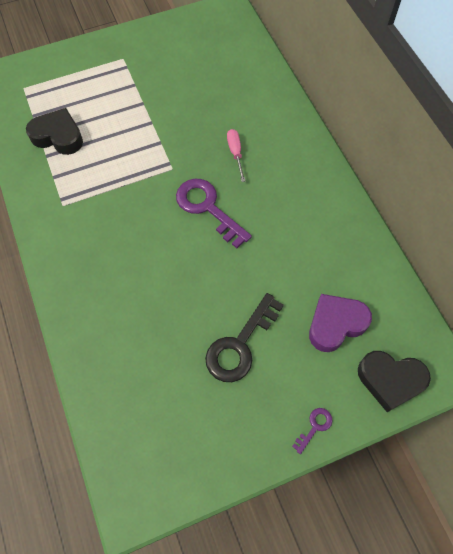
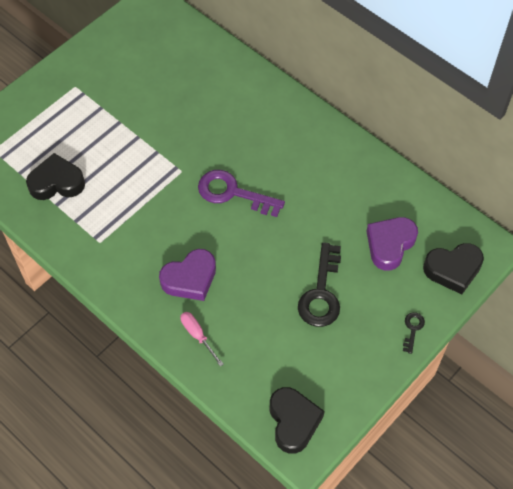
camera: 25 degrees left, 5 degrees down
pink screwdriver [227,129,246,182] -> pink screwdriver moved to [180,312,223,366]
purple key [292,408,333,454] -> black key [403,312,425,354]
none -> purple heart [159,249,216,301]
none -> black heart [269,387,325,454]

